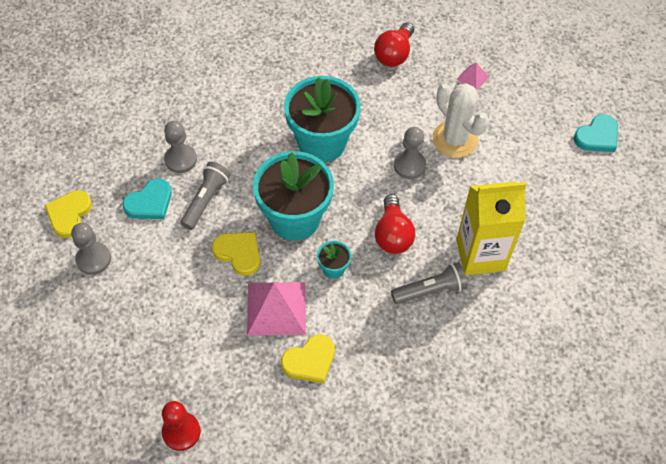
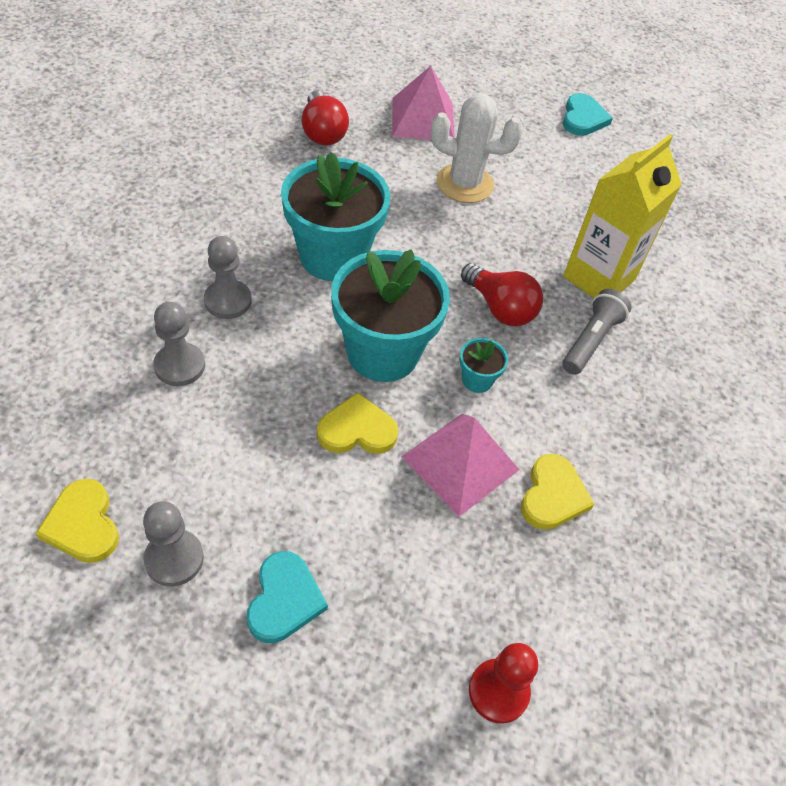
camera: 45 degrees left, 5 degrees down
turquoise heart [123,178,172,219] -> turquoise heart moved to [246,551,328,643]
grey flashlight [180,162,231,230] -> none
grey pawn [394,127,426,179] -> grey pawn moved to [204,236,252,319]
pink pyramid [457,63,489,91] -> pink pyramid [392,66,455,140], size x2.08

